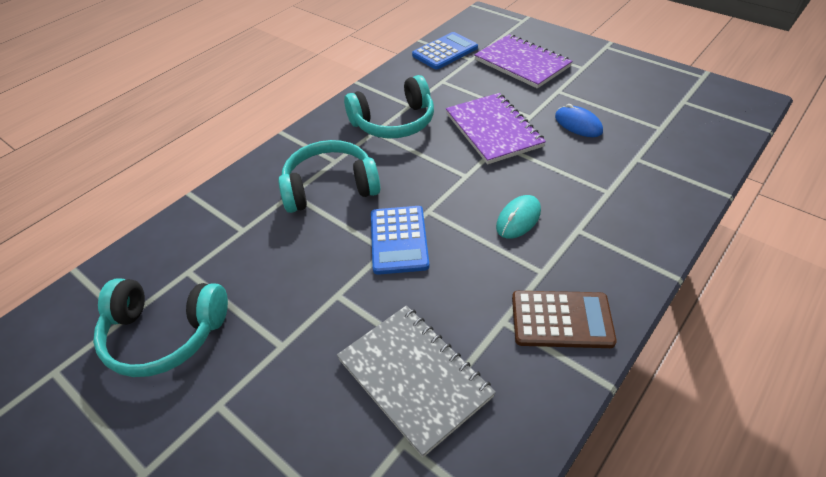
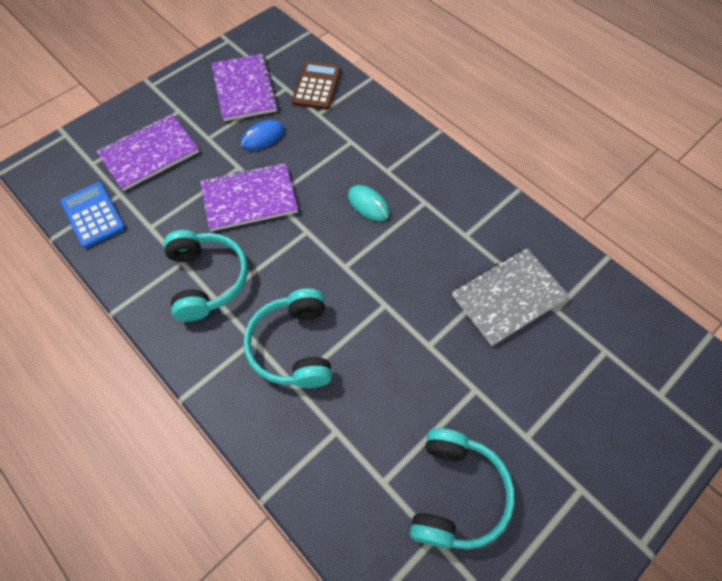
camera: 85 degrees left, 15 degrees up
blue calculator [371,206,429,275] -> none
brown calculator [512,291,617,348] -> brown calculator moved to [292,61,341,110]
none -> purple notebook [211,54,278,121]

